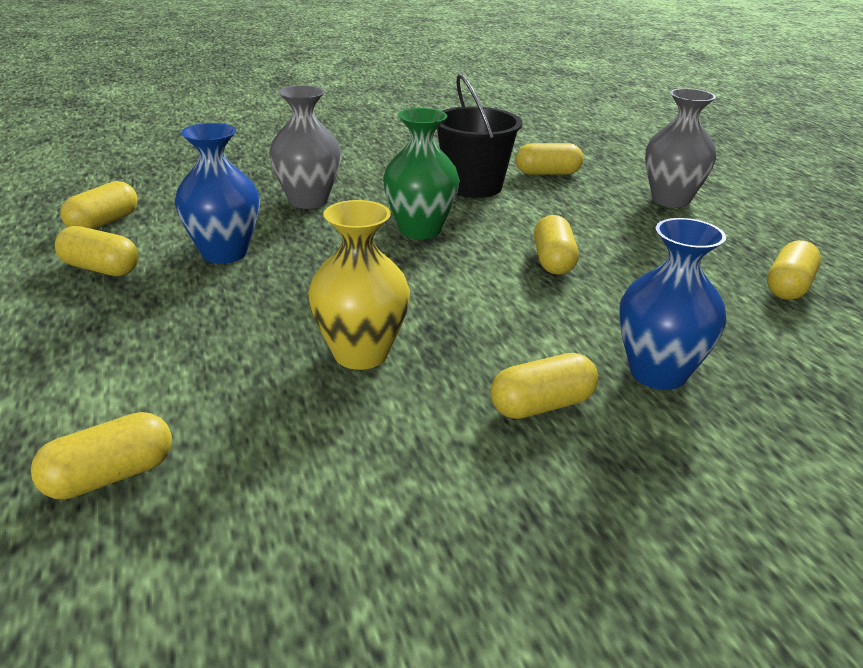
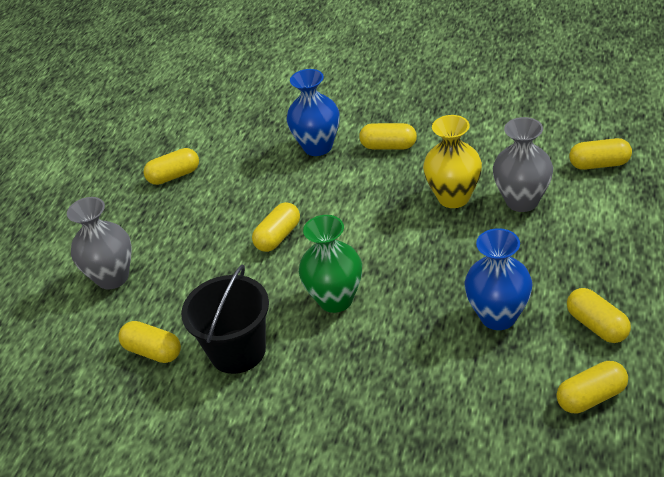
camera: 140 degrees left, 10 degrees up
grey vase [269,85,341,209] -> grey vase moved to [493,117,553,212]

